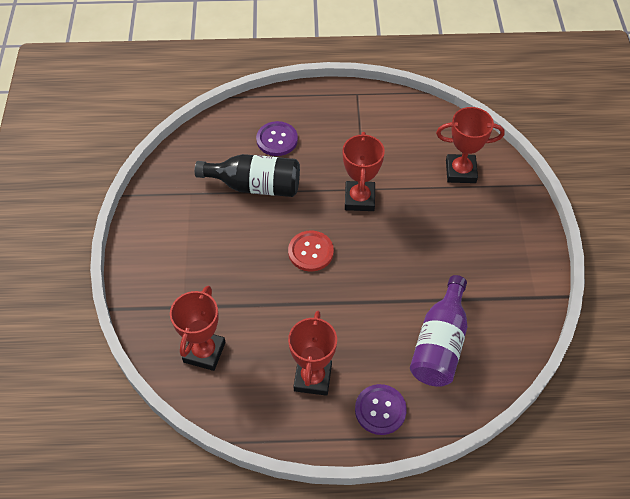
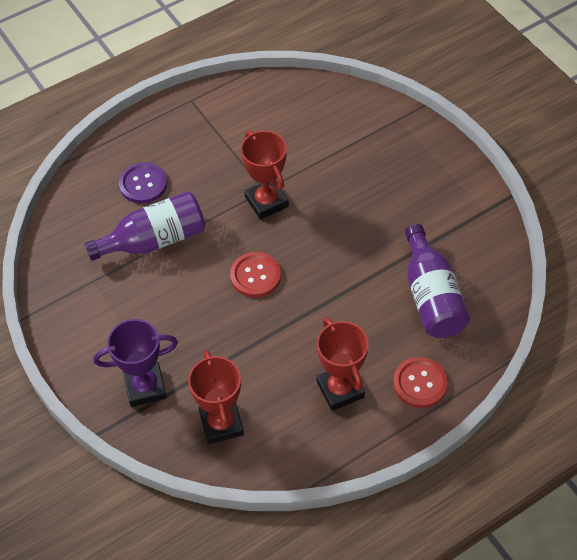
camera: 30 degrees left, 0 degrees up
black bottle [195,154,300,197] -> purple bottle [85,191,205,261]
purple button [355,384,407,435] -> red button [393,357,448,408]
red trophy [436,107,505,183] -> none
none -> purple trophy [93,319,178,407]

